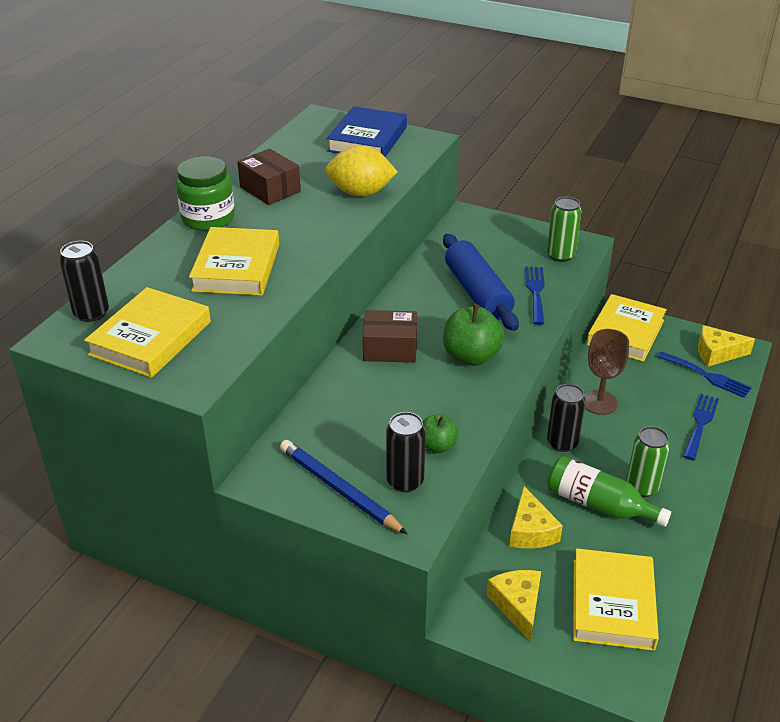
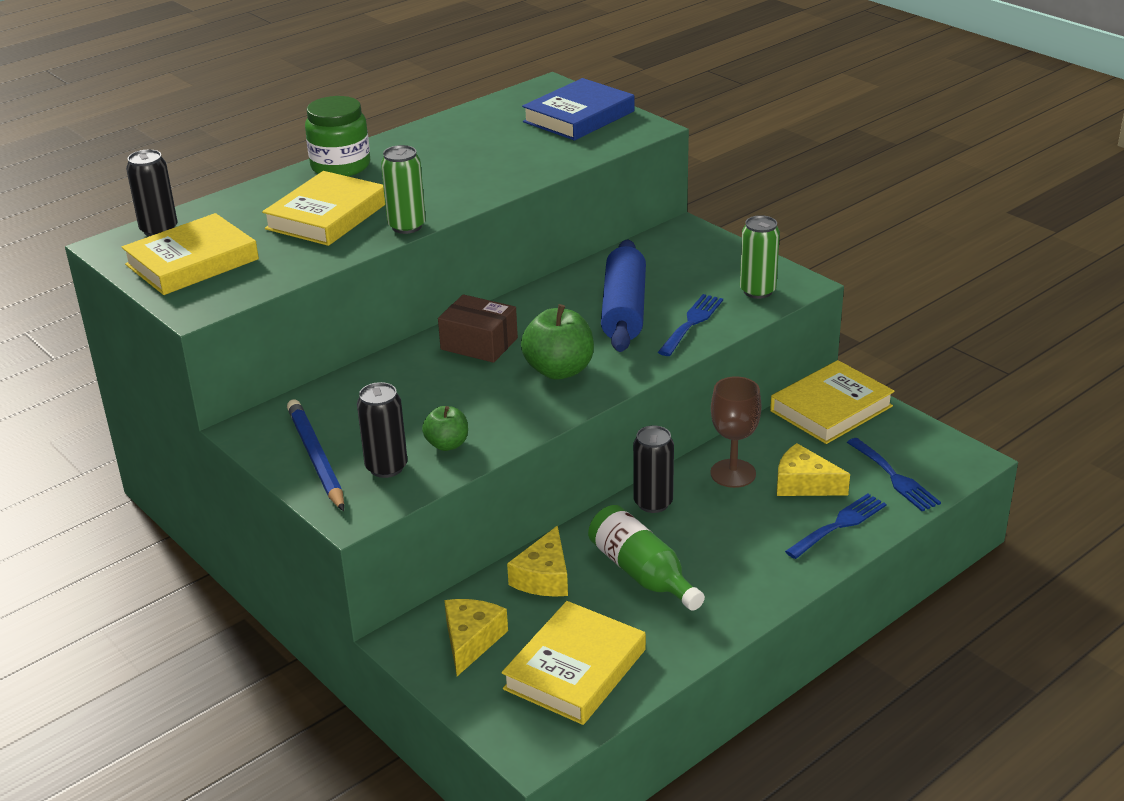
camera: 25 degrees right, 5 degrees down
brown box [237,149,301,205] -> none
yellow lemon [326,146,398,196] -> none
green can [626,426,670,497] -> green can moved to [381,145,426,234]
yellow cheese [698,325,755,366] -> yellow cheese moved to [777,443,850,496]

